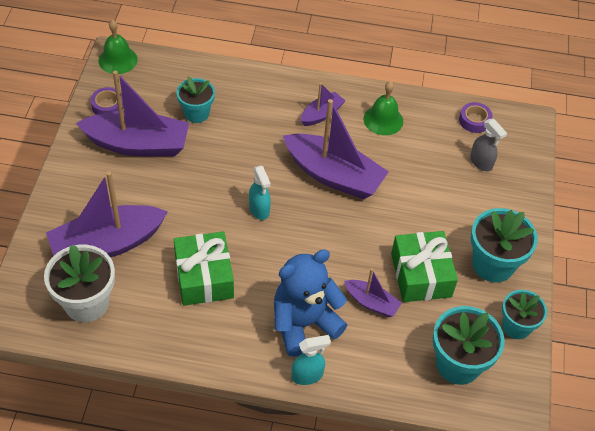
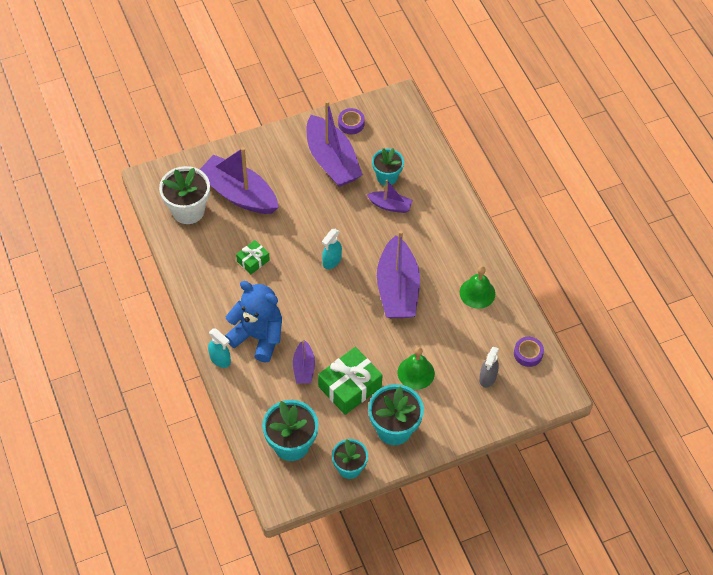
camera: 60 degrees right, 5 degrees up
green bell [99,20,138,74] -> green bell moved to [398,347,435,390]
green gift [174,231,234,306] -> green gift [236,240,270,274], size x0.54
purple boat [301,83,345,126] -> purple boat moved to [367,180,413,213]

